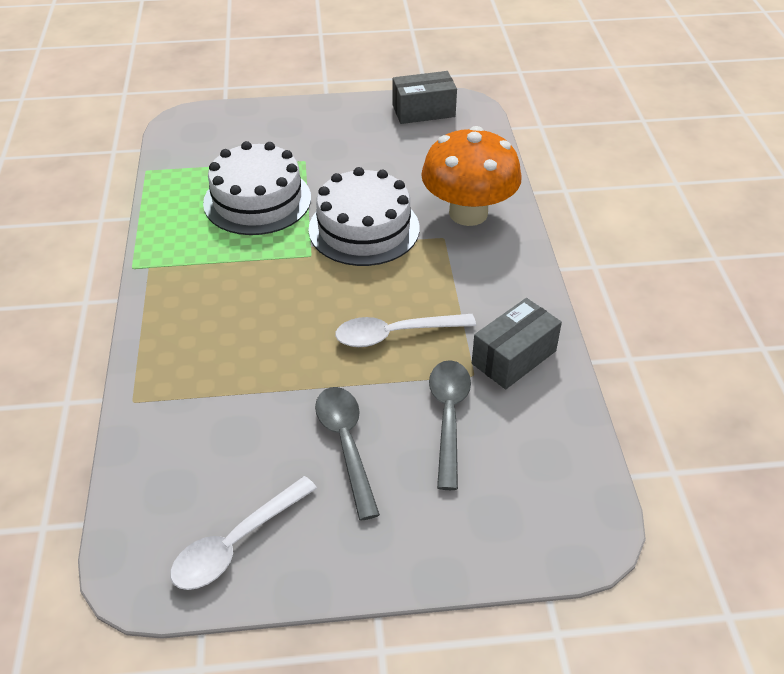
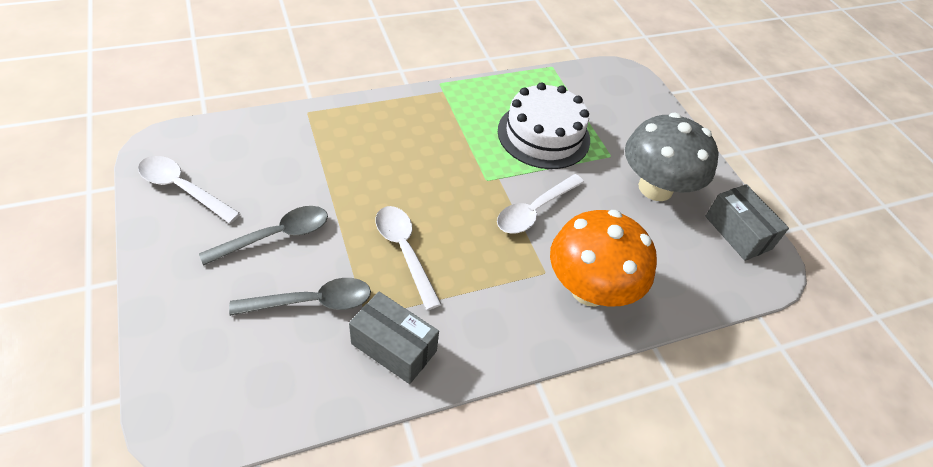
camera: 70 degrees right, 5 degrees up
white cake [308,167,420,266] -> white spoon [497,174,584,234]
none -> grey mushroom [625,113,719,201]

